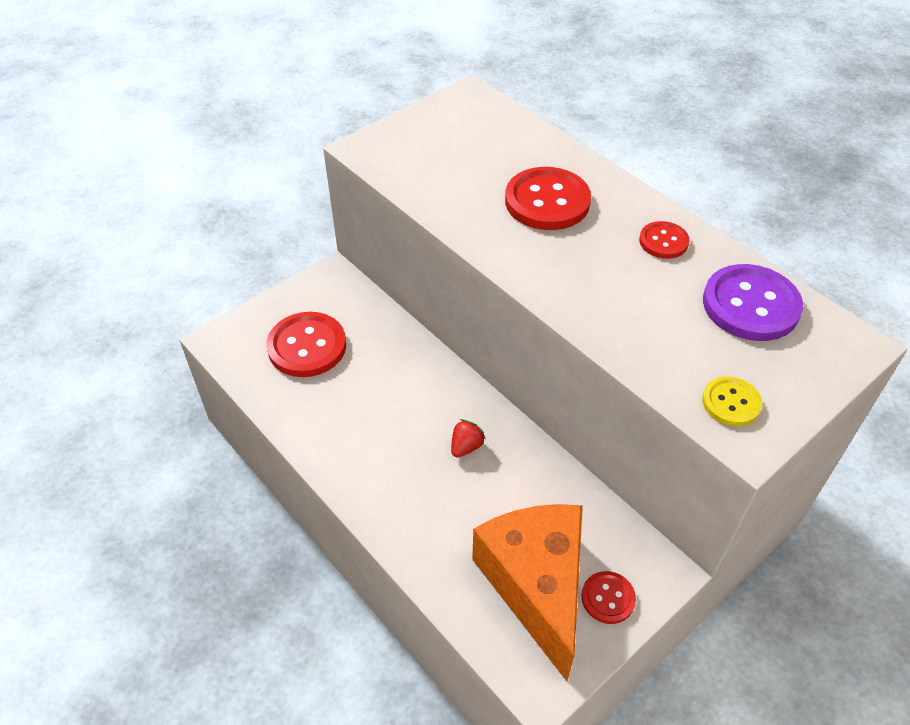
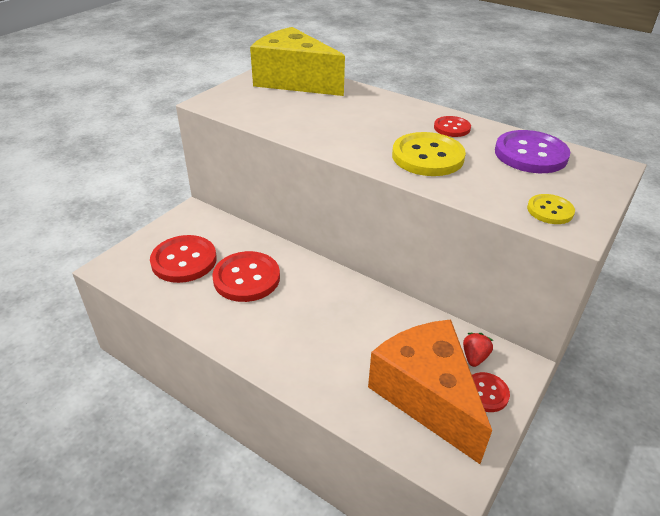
camera: 15 degrees left, 10 degrees down
red strawberry [451,419,486,457] -> red strawberry moved to [463,333,494,367]
red button [505,167,591,230] -> red button moved to [212,251,280,302]
none -> yellow cheese [250,27,345,96]
none -> yellow button [392,132,466,176]

